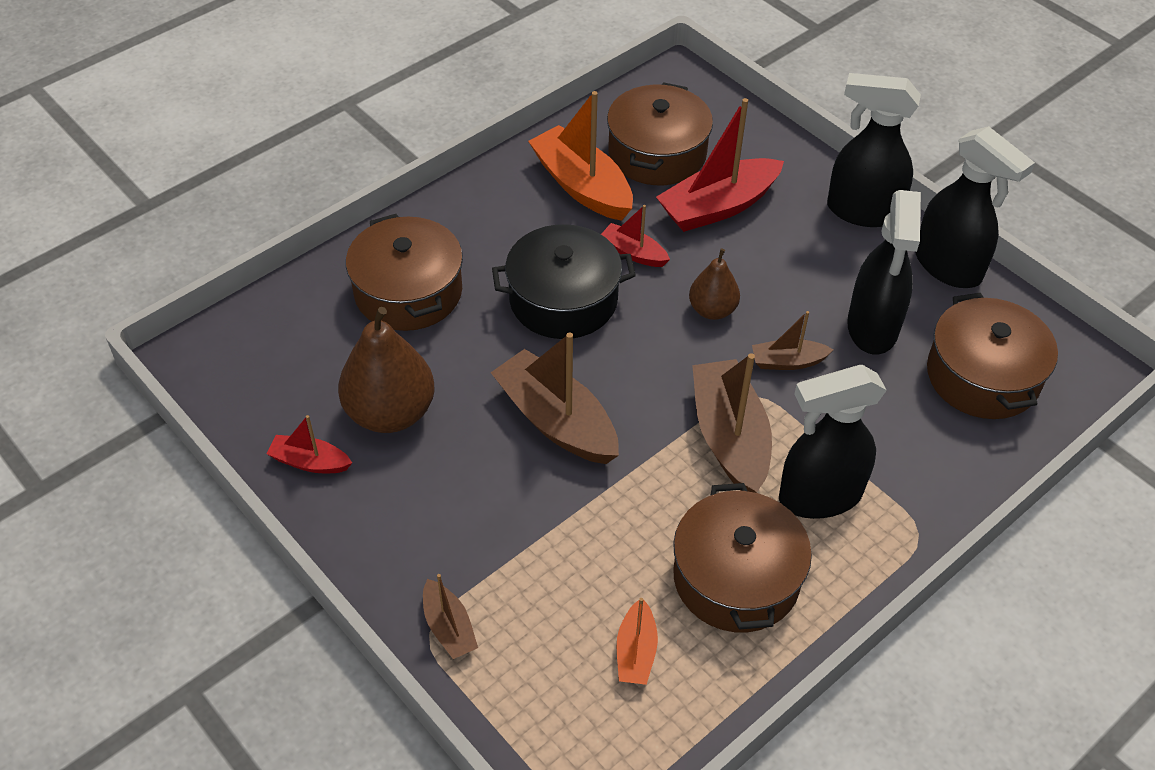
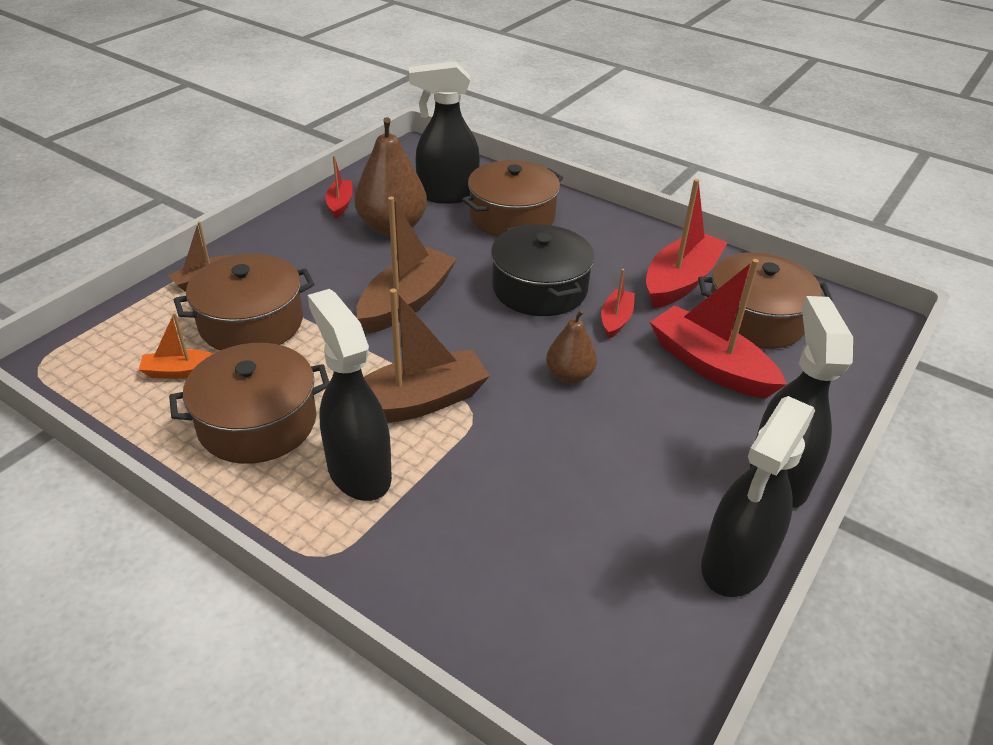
camera: 75 degrees right, 10 degrees down
orange boat [528,91,633,221] -> red boat [646,179,728,309]
brown boat [752,311,833,370] -> none
black spray bottle [847,190,921,355] -> black spray bottle moved to [409,61,480,204]
brown pot [927,293,1058,419] -> brown pot moved to [174,254,314,351]

